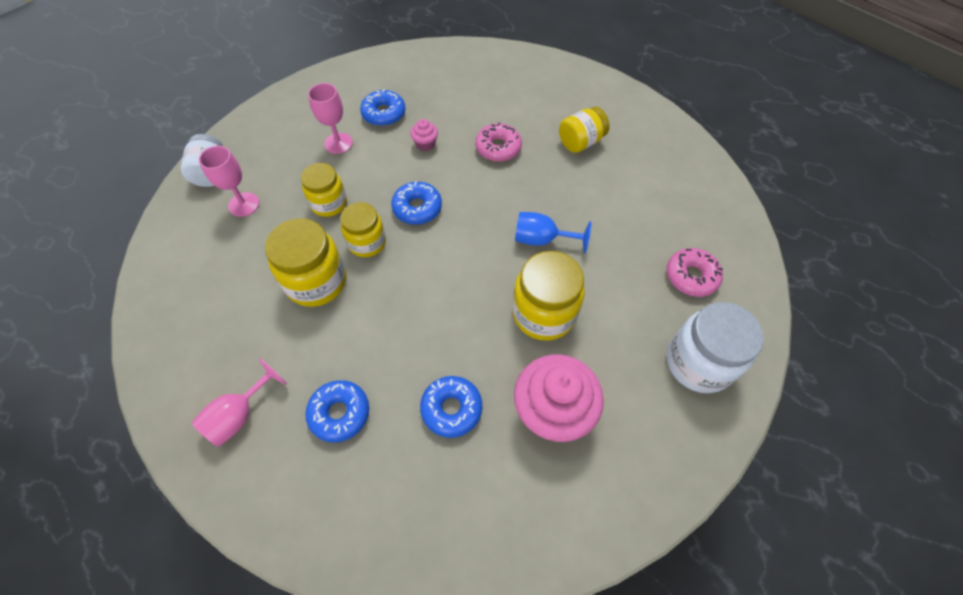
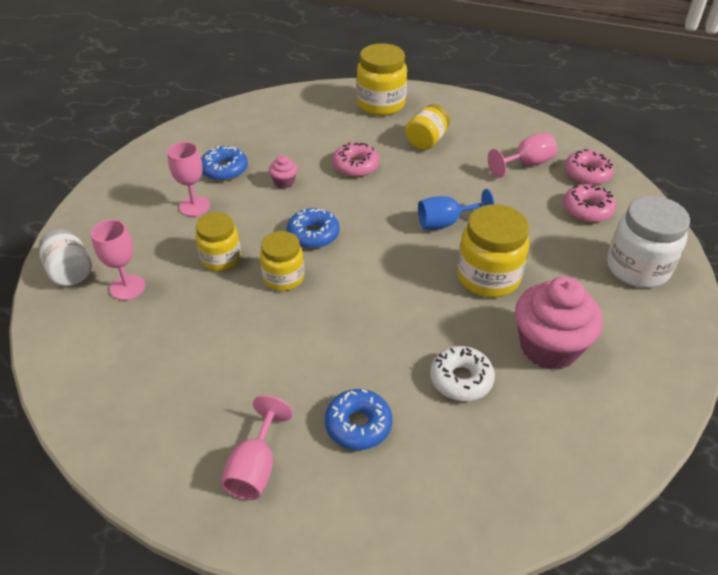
camera: 25 degrees left, 15 degrees down
yellow jar [265,218,346,307] -> yellow jar moved to [356,43,407,116]
blue donut [420,376,482,438] -> white donut [430,346,495,401]
none -> pink goblet [488,133,557,178]
none -> pink donut [564,149,614,185]

